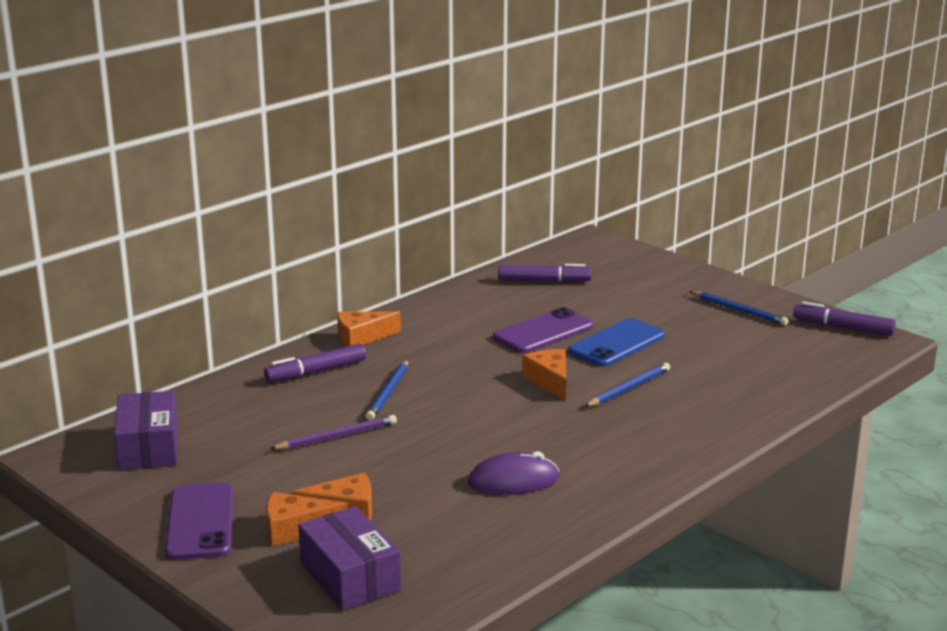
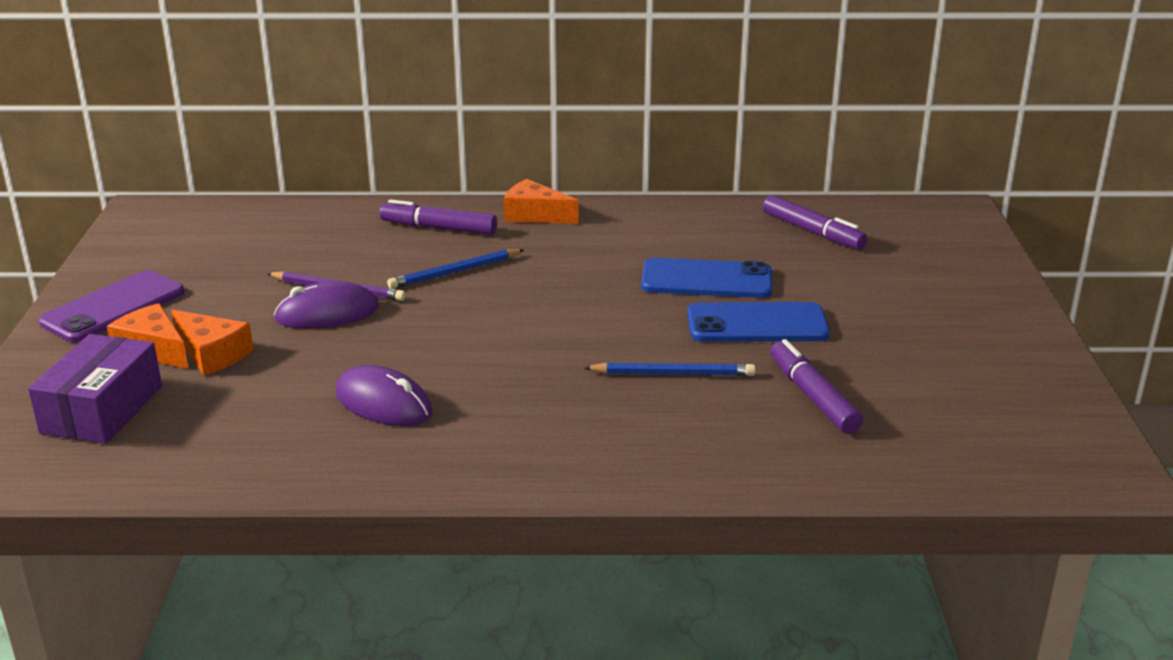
camera: 45 degrees right, 5 degrees up
purple box [114,391,178,470] -> none
purple phone [493,307,593,353] -> blue phone [641,258,772,298]
orange cheese [522,349,566,401] -> none
blue pencil [689,291,789,325] -> none
purple marker [793,301,896,336] -> purple marker moved to [770,339,863,434]
none -> purple mouse [274,281,379,329]

